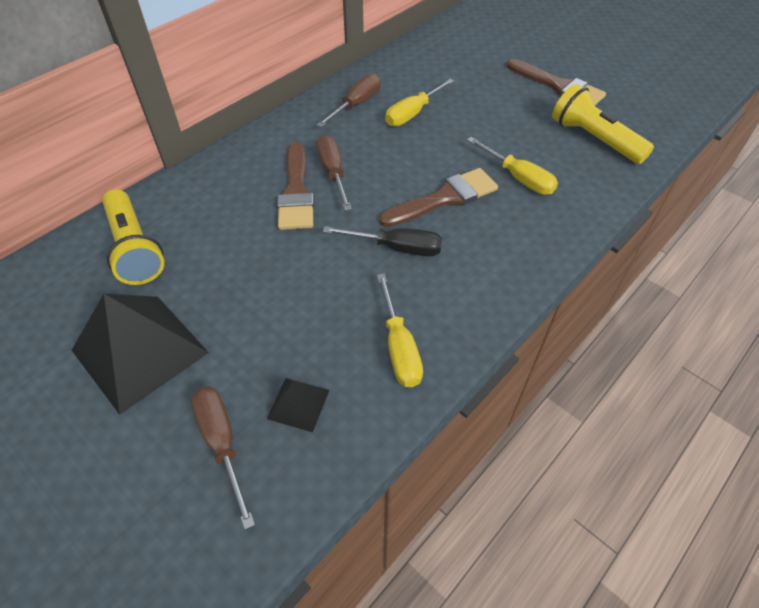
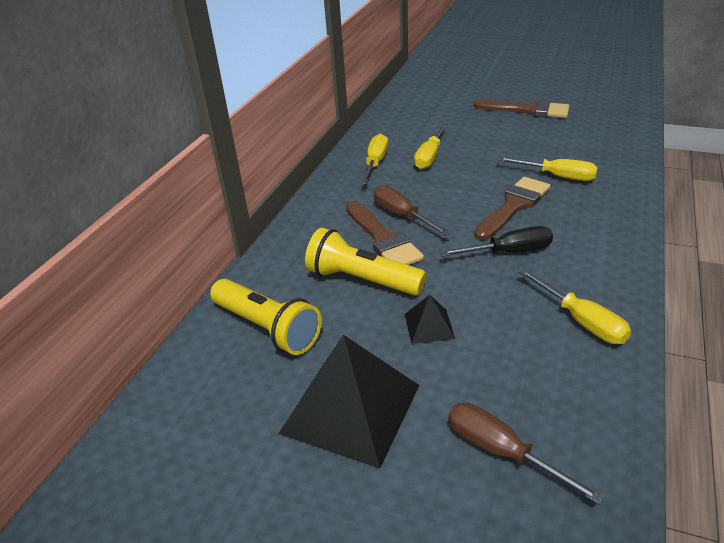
camera: 20 degrees left, 15 degrees down
black pyramid [267,378,329,432] -> black pyramid moved to [405,295,455,344]
brown screwdriver [317,74,381,128] -> yellow screwdriver [360,134,388,184]
yellow flashlight [552,84,654,164] -> yellow flashlight moved to [305,228,426,296]

